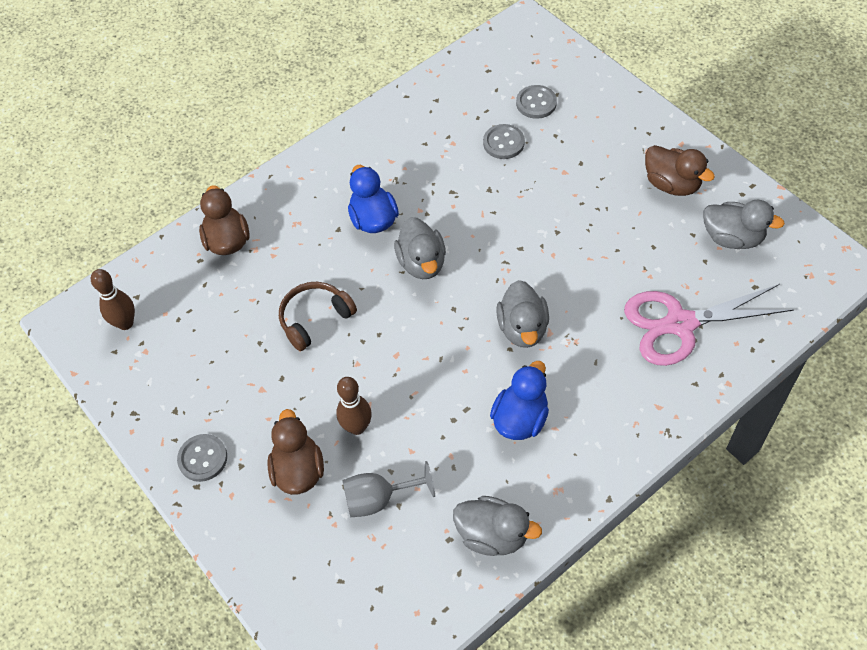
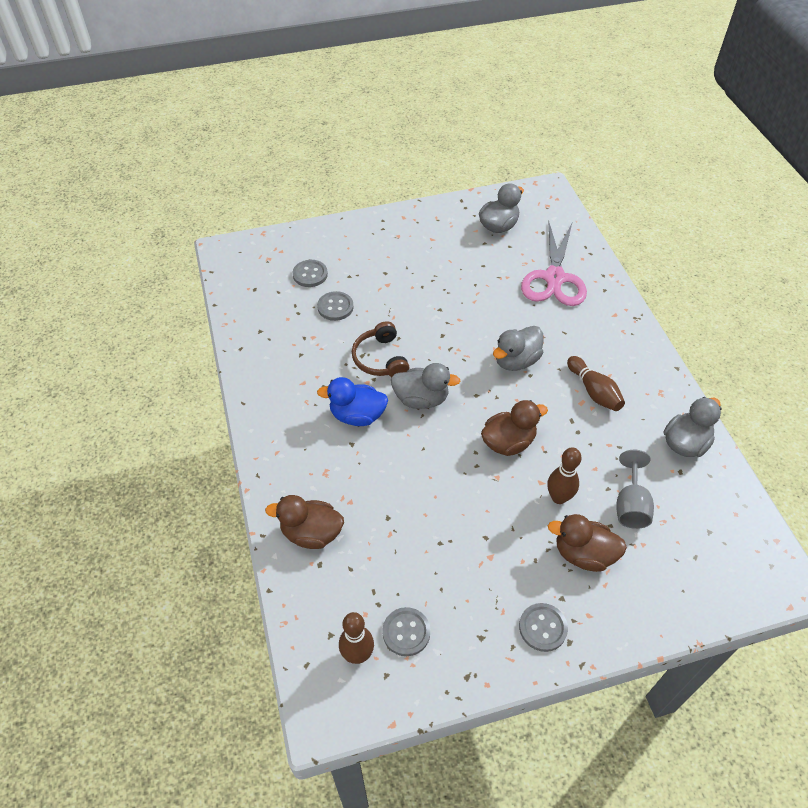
camera: 70 degrees left, 5 degrees down
brown headphones [279,282,357,351] -> brown headphones moved to [352,321,410,377]
blue duck [490,361,549,440] -> brown bowling pin [567,356,625,411]
grey duck [496,280,549,348] -> grey duck turned 120 degrees clockwise [493,326,544,371]
brown duck [645,145,715,196] -> brown duck moved to [481,400,548,456]
none -> grey button [382,607,430,656]

